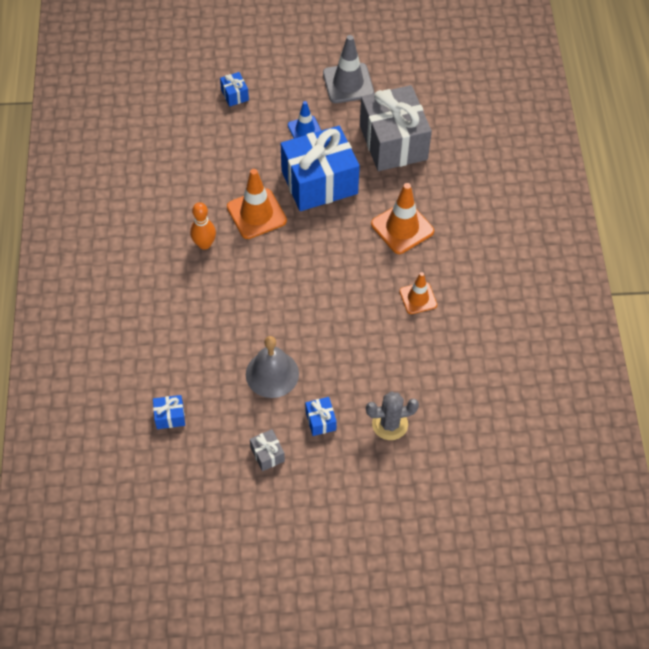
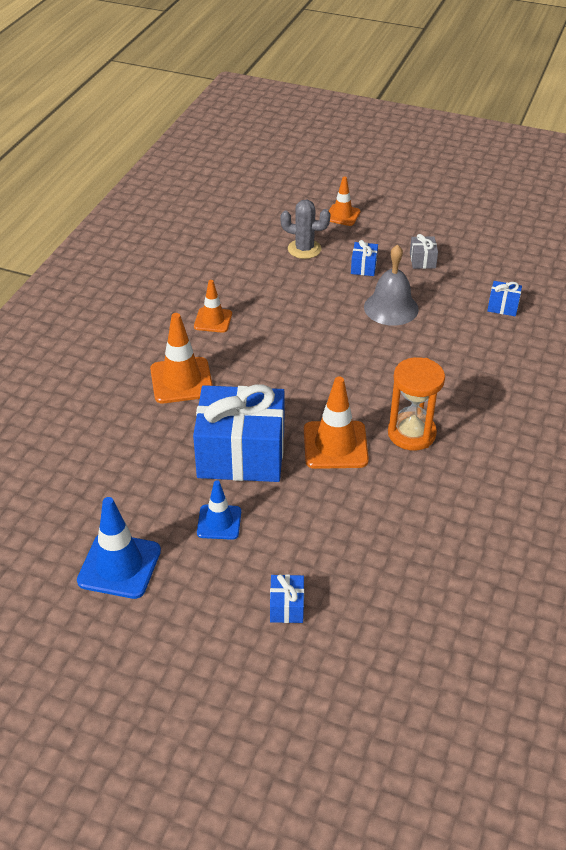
camera: 155 degrees left, 15 degrees down
orange bowling pin [190,202,216,250] -> orange hourglass [388,357,445,450]
grey traffic cone [323,35,374,103] -> blue traffic cone [77,497,161,599]
grey gift [360,85,432,171] -> none
none -> orange traffic cone [329,176,361,226]

